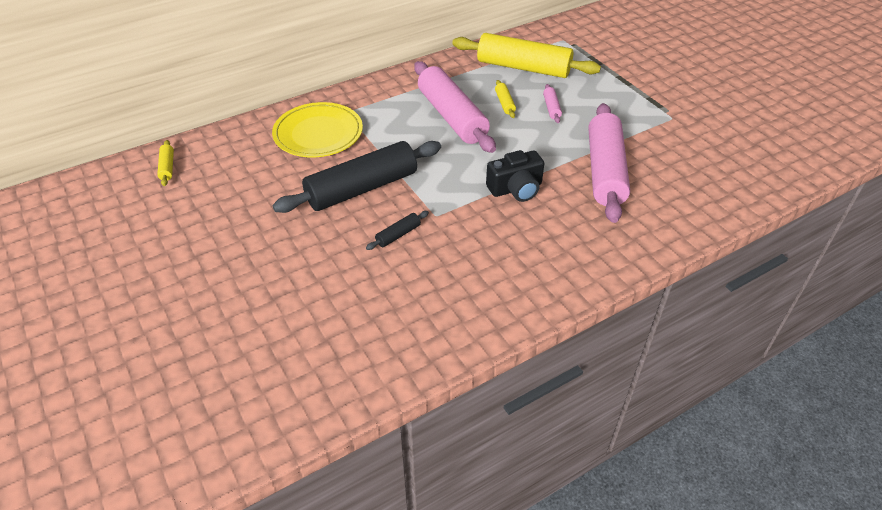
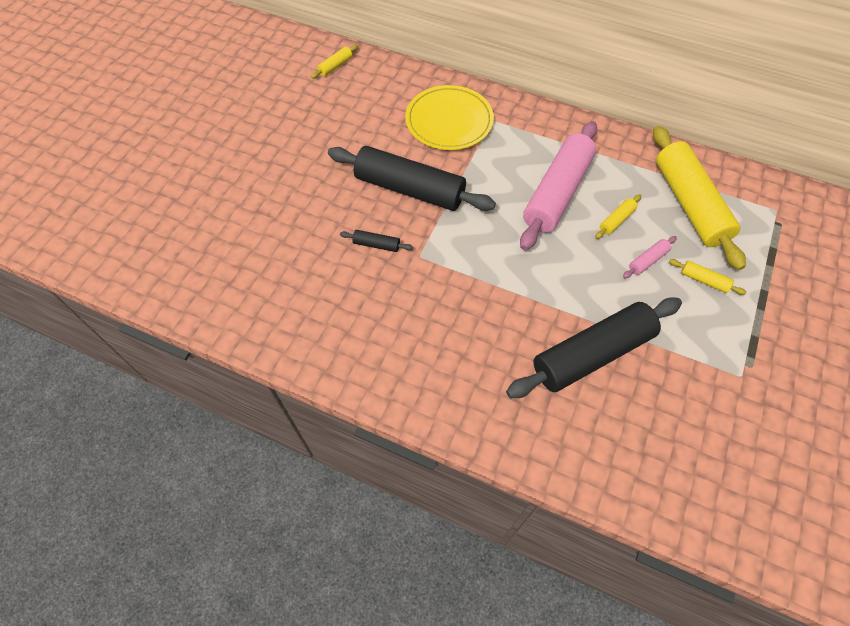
camera: 55 degrees right, 15 degrees up
black camera [486,150,544,202] -> none
pink rolling pin [588,103,630,223] -> black rolling pin [506,297,682,398]
none -> yellow rolling pin [669,259,747,295]

